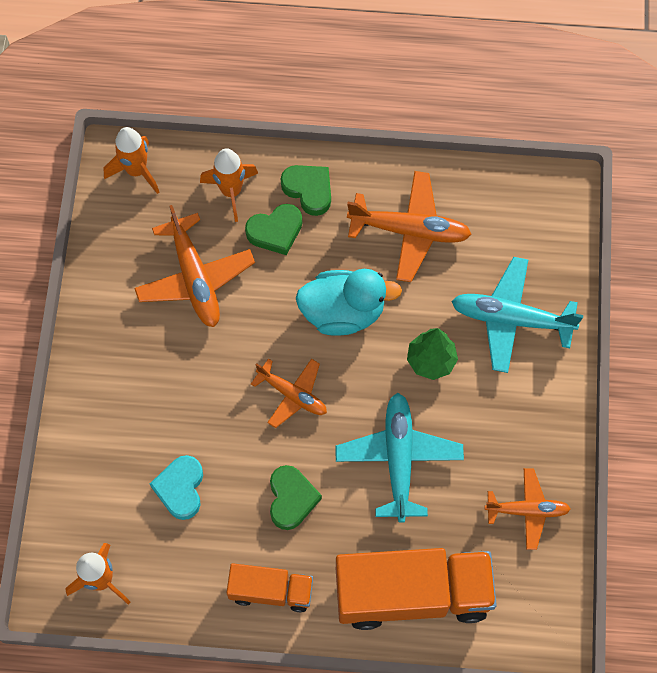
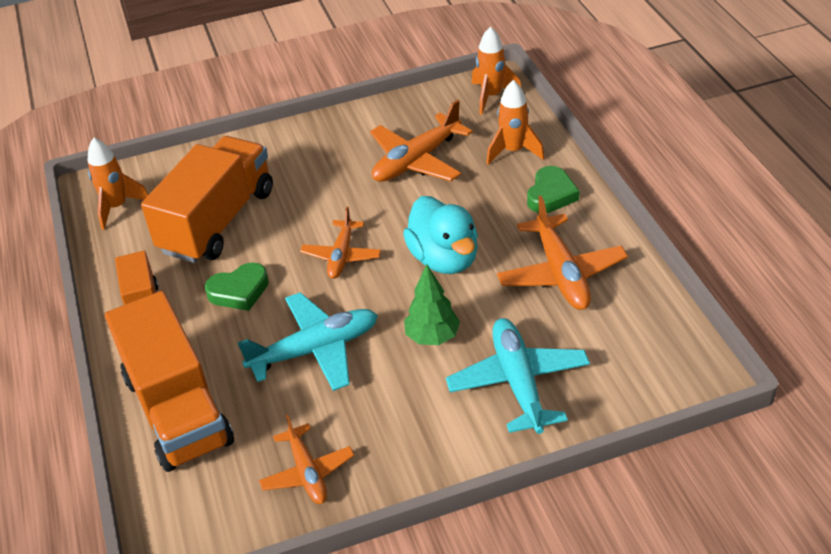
camera: 70 degrees right, 25 degrees down
turquoise heart [150,455,203,520] -> orange truck [141,136,273,263]
green heart [245,204,302,255] -> none

